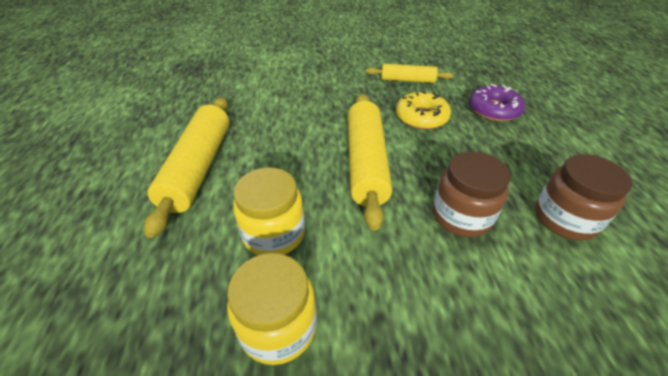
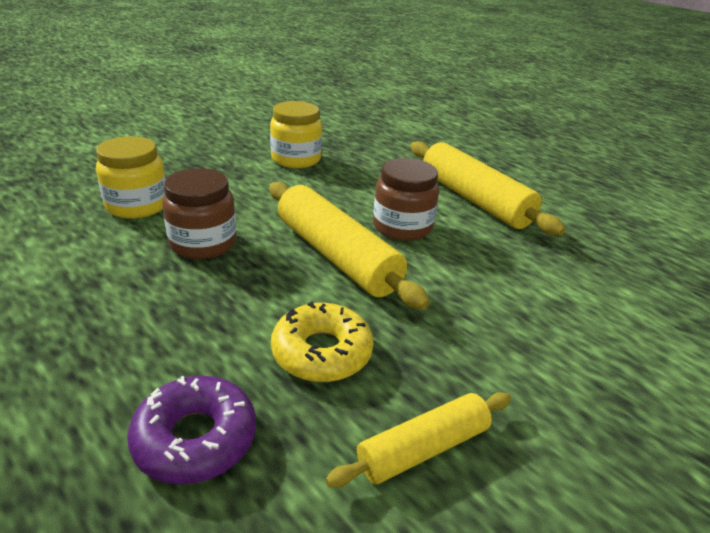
camera: 140 degrees right, 10 degrees down
yellow jar [233,167,305,255] -> yellow jar moved to [96,136,166,219]
brown jar [535,154,632,241] -> brown jar moved to [373,158,439,241]

